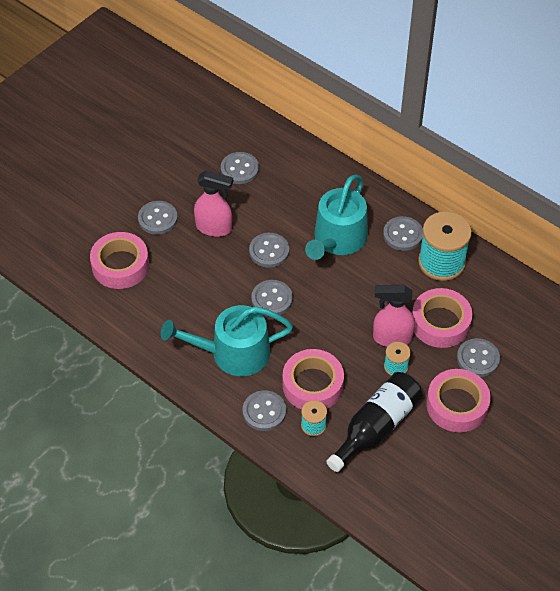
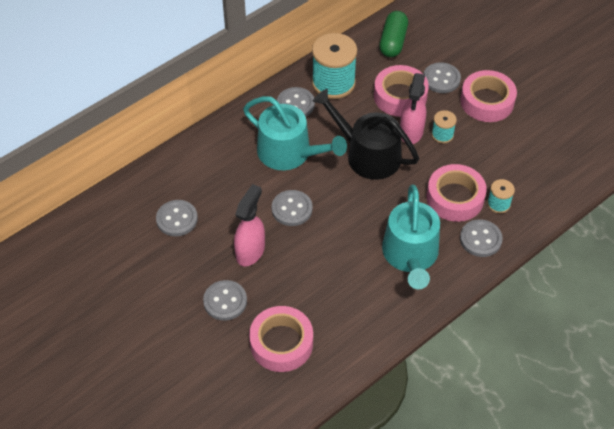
camera: 80 degrees left, 0 degrees up
grey button [251,280,293,316] -> none
black bottle [326,372,422,472] -> none
none -> black watering can [312,89,419,180]
none -> green capsule [379,11,408,57]

